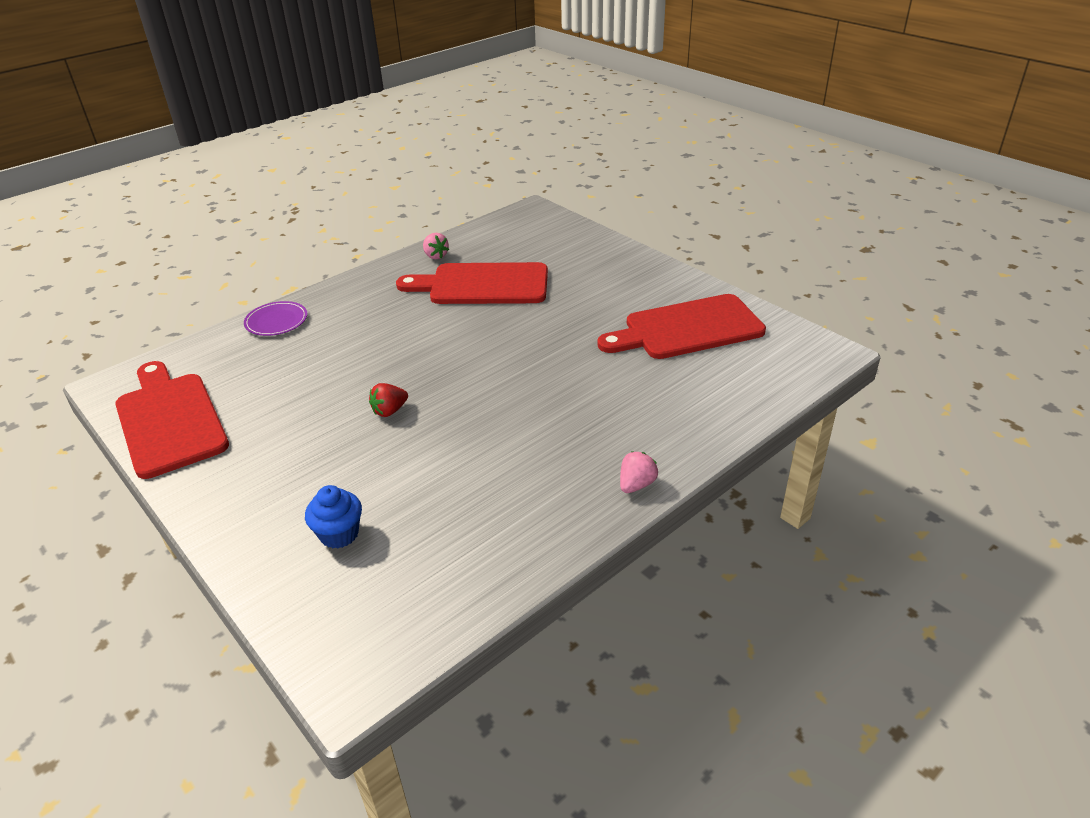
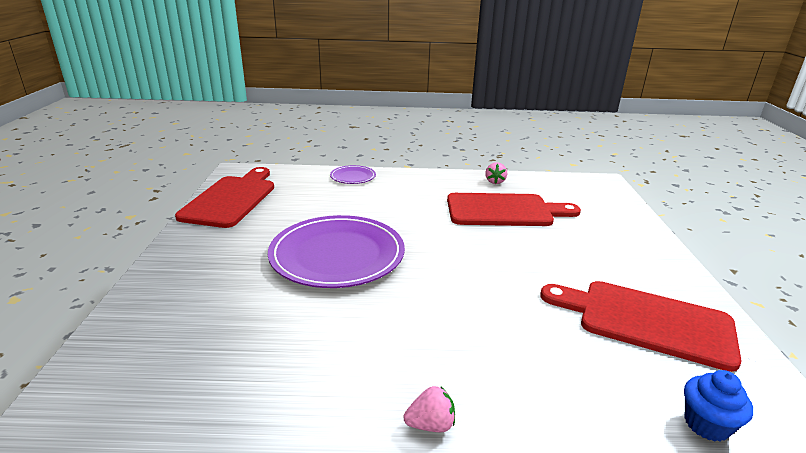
camera: 40 degrees right, 10 degrees down
blue cupcake [305,485,362,549] -> blue cupcake moved to [684,370,753,442]
red strawberry [369,383,408,417] -> purple plate [268,215,405,288]
red cutting board [396,262,548,304] -> red cutting board turned 135 degrees clockwise [447,193,581,226]

